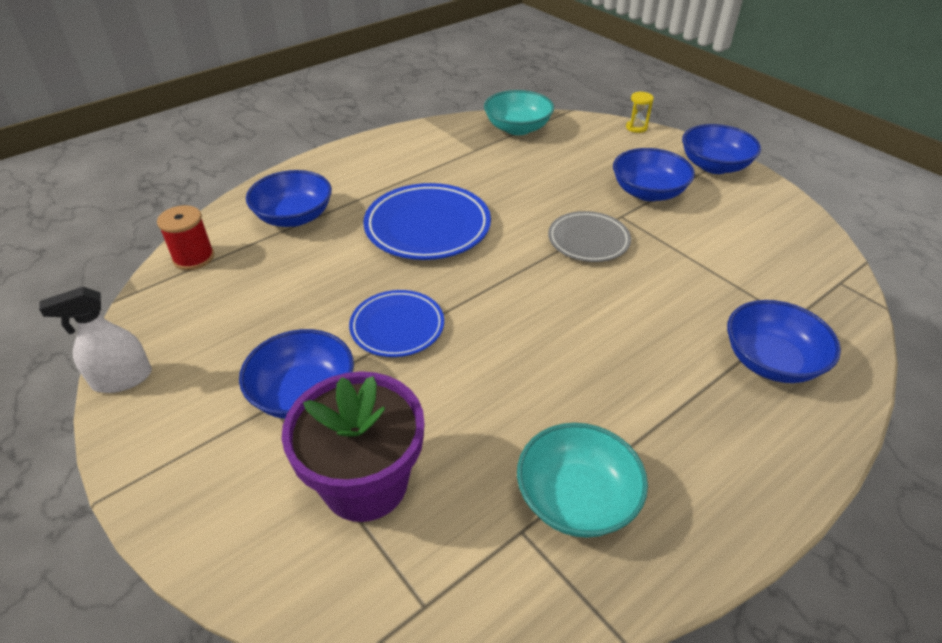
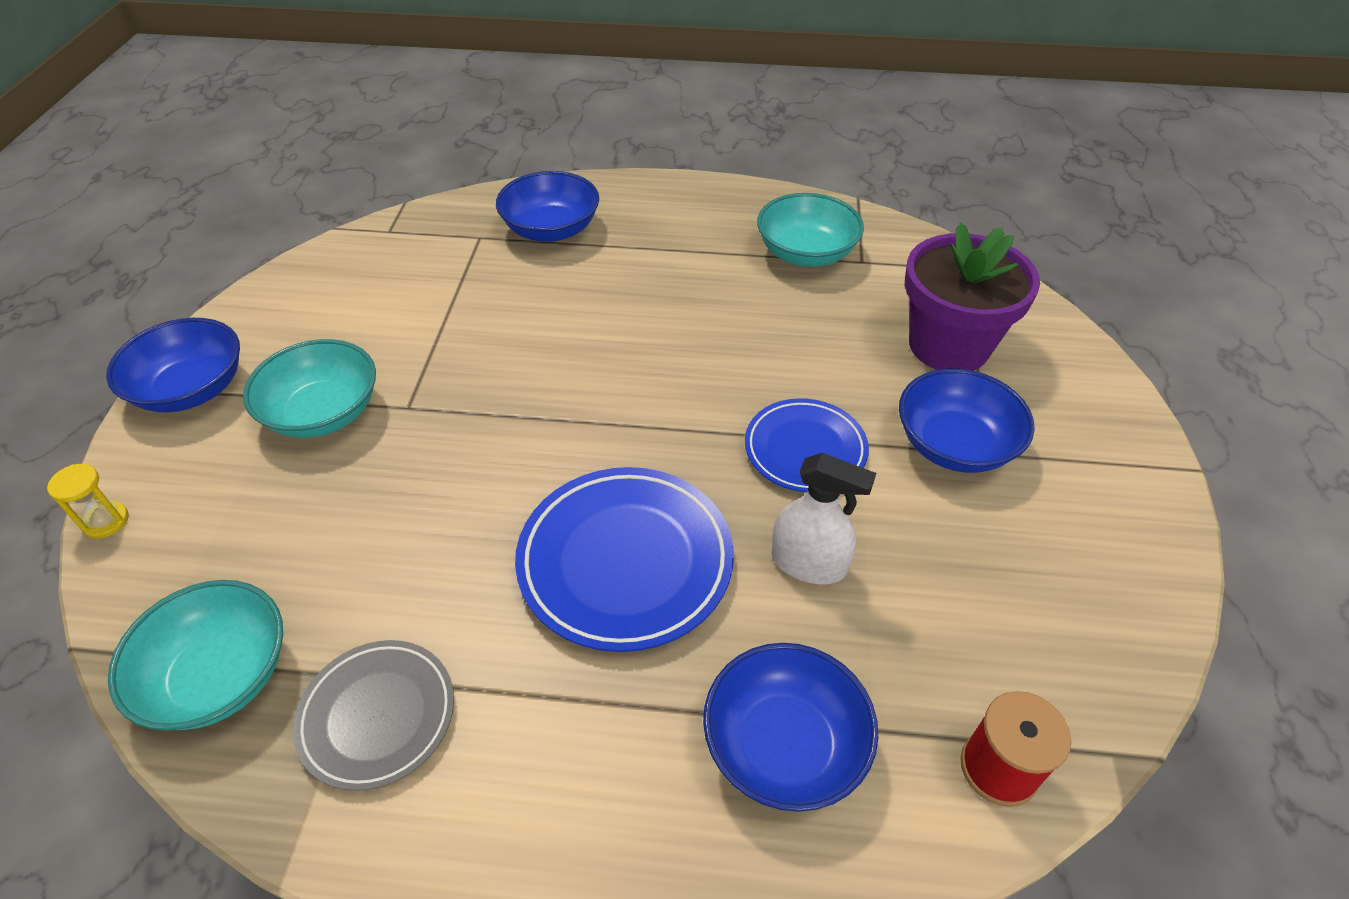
camera: 135 degrees left, 5 degrees up
white spray bottle [39,287,152,393] -> white spray bottle moved to [772,453,876,584]
grey plate [548,211,631,262] -> grey plate moved to [293,640,454,791]
blue bowl [613,148,695,201] -> turquoise bowl [243,339,376,438]

